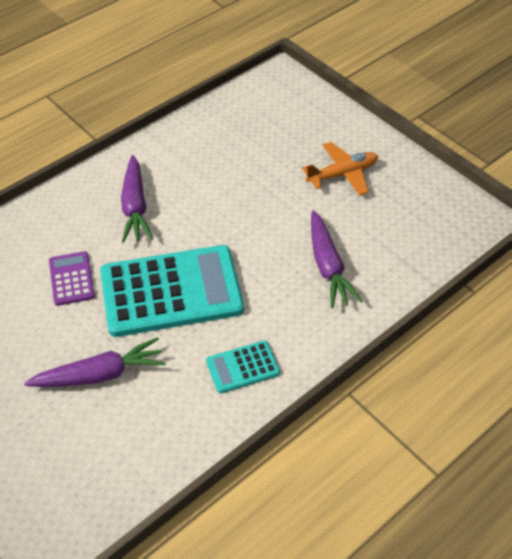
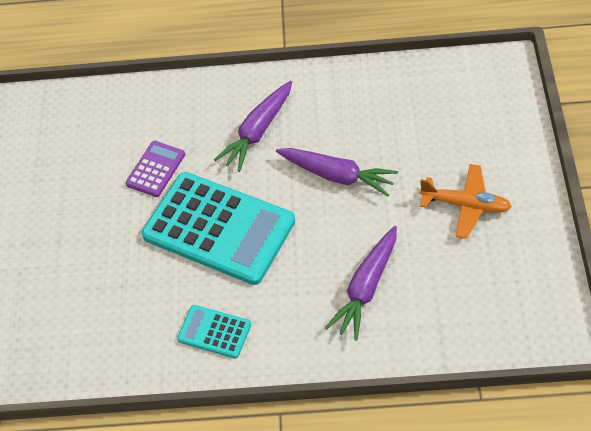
camera: 45 degrees right, 5 degrees up
purple carrot [24,337,166,387] -> purple carrot moved to [276,148,398,196]

